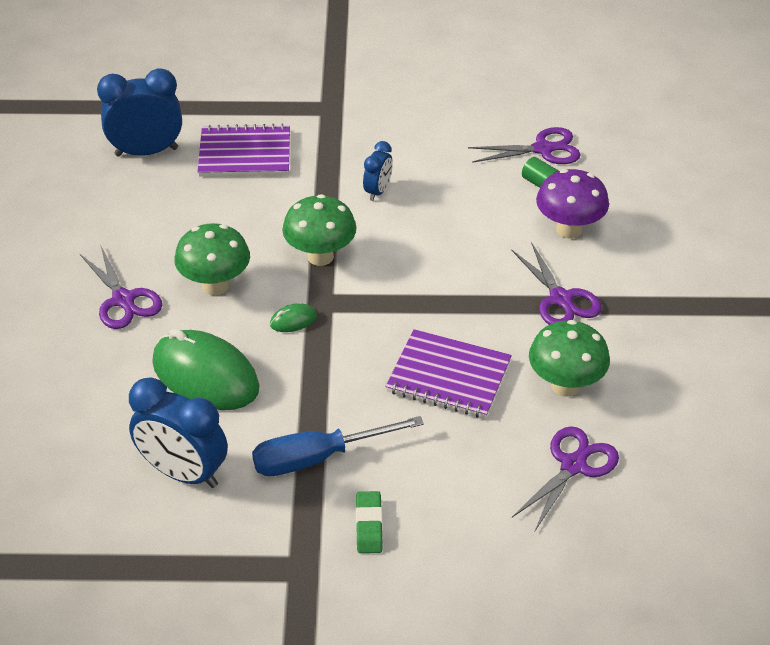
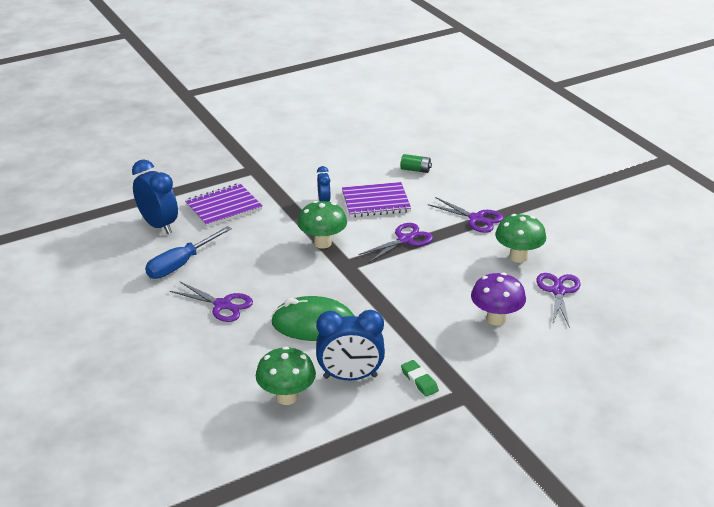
camera: 30 degrees left, 10 degrees down
blue clock [97,68,182,157] -> blue clock turned 90 degrees clockwise [132,160,178,234]
green mushroom [175,223,250,295] -> green mushroom moved to [256,347,316,405]
blue screwdriver [252,416,424,476] -> blue screwdriver moved to [145,226,232,279]
green mouse [270,303,317,332] -> none
green eraser [356,491,383,553] -> green eraser moved to [401,360,439,397]
purple notebook [385,329,512,418] -> purple notebook moved to [342,182,411,217]
purple scissors [468,127,581,164] -> purple scissors moved to [359,223,433,263]
purple mushroom [536,169,609,239] -> purple mushroom moved to [471,273,526,325]

